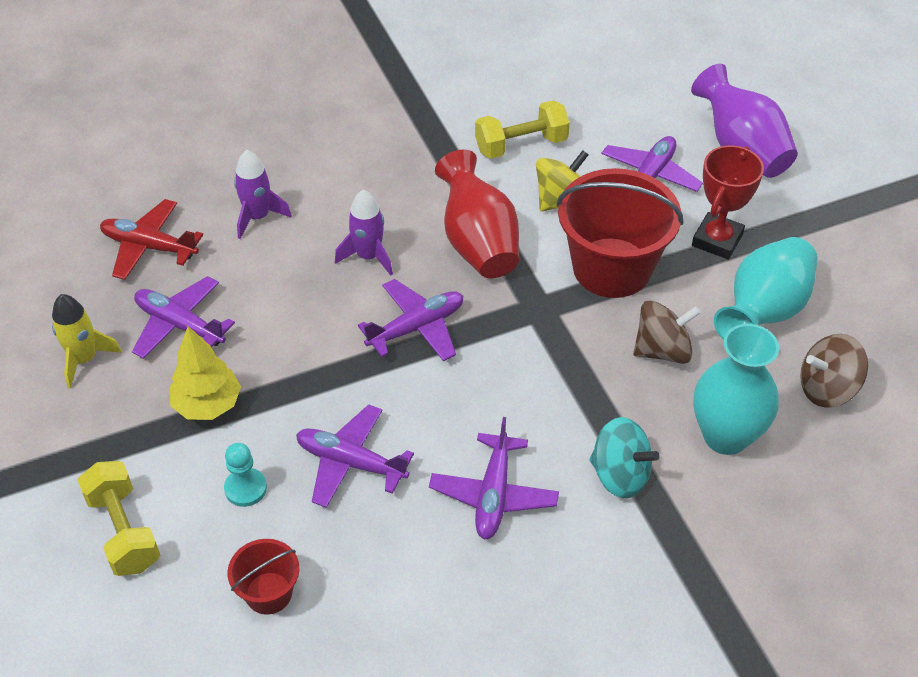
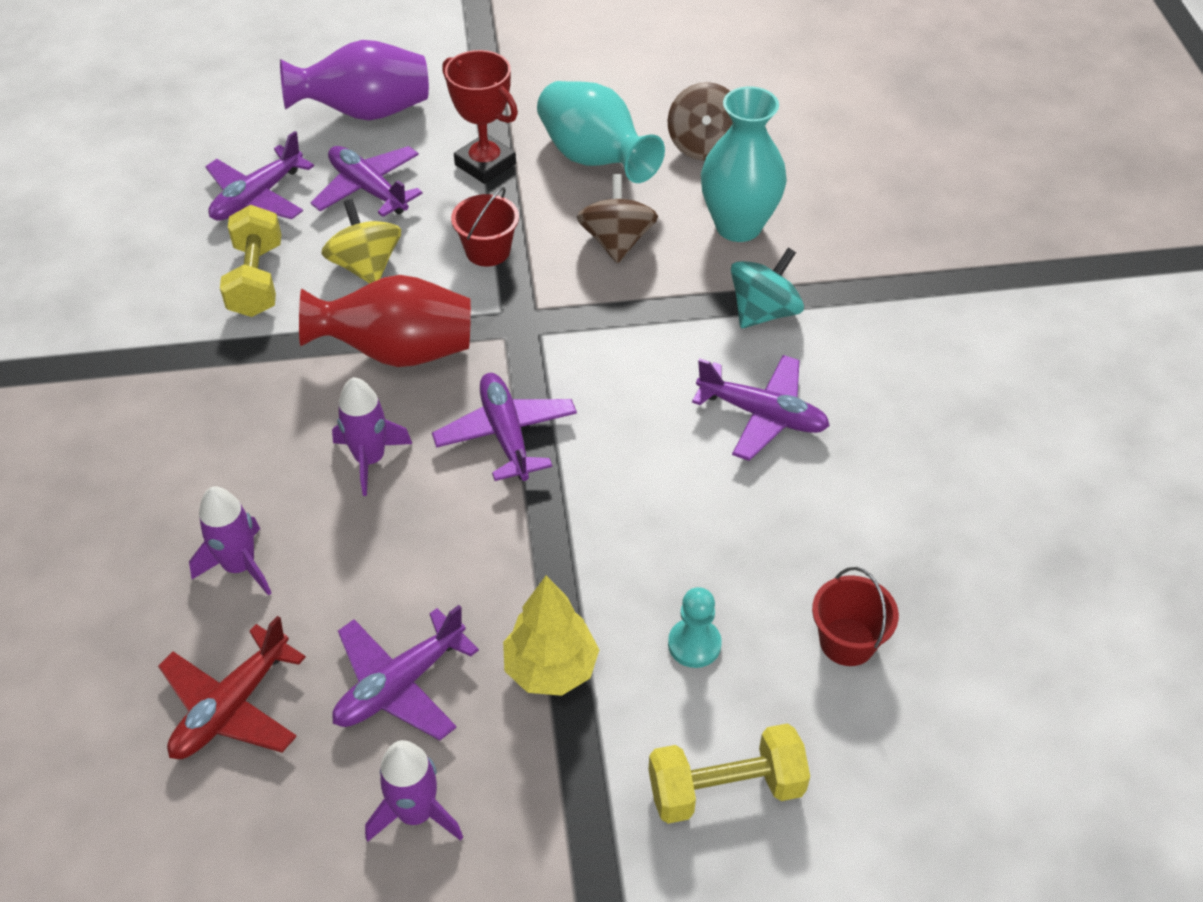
camera: 75 degrees left, 0 degrees up
yellow rocket [52,294,122,388] -> purple rocket [365,740,463,842]
purple plane [296,404,414,508] -> purple plane moved to [205,131,314,221]
red bucket [556,168,683,298] -> red bucket [451,187,519,267], size x0.49

